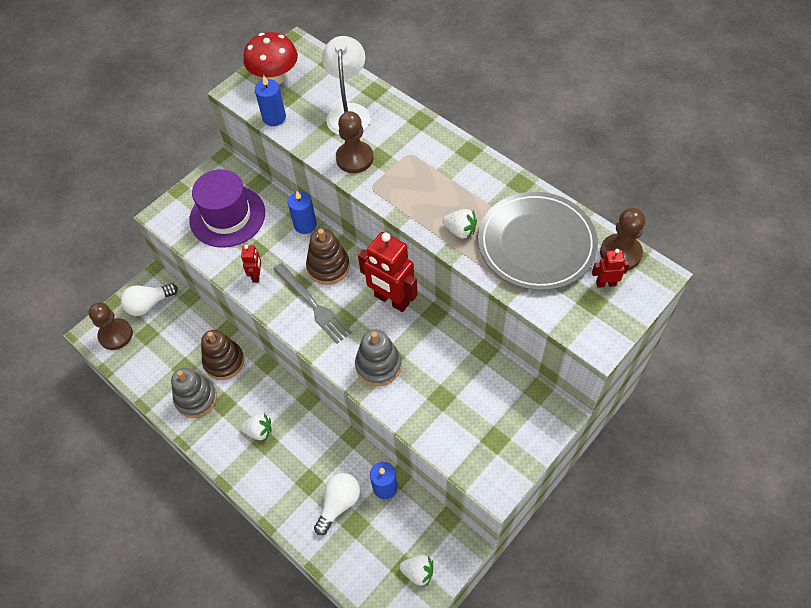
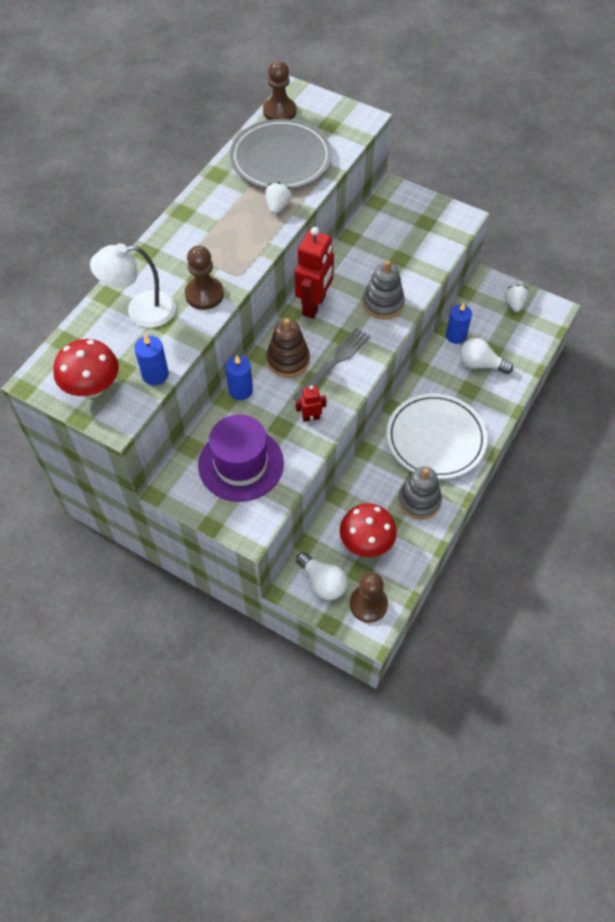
camera: 105 degrees left, 0 degrees up
brown stacking toy [201,330,244,380] -> none
white strawberry [240,413,272,440] -> white plate [387,393,487,479]
red robot [592,249,630,288] -> none
none -> red mushroom [340,503,397,557]

